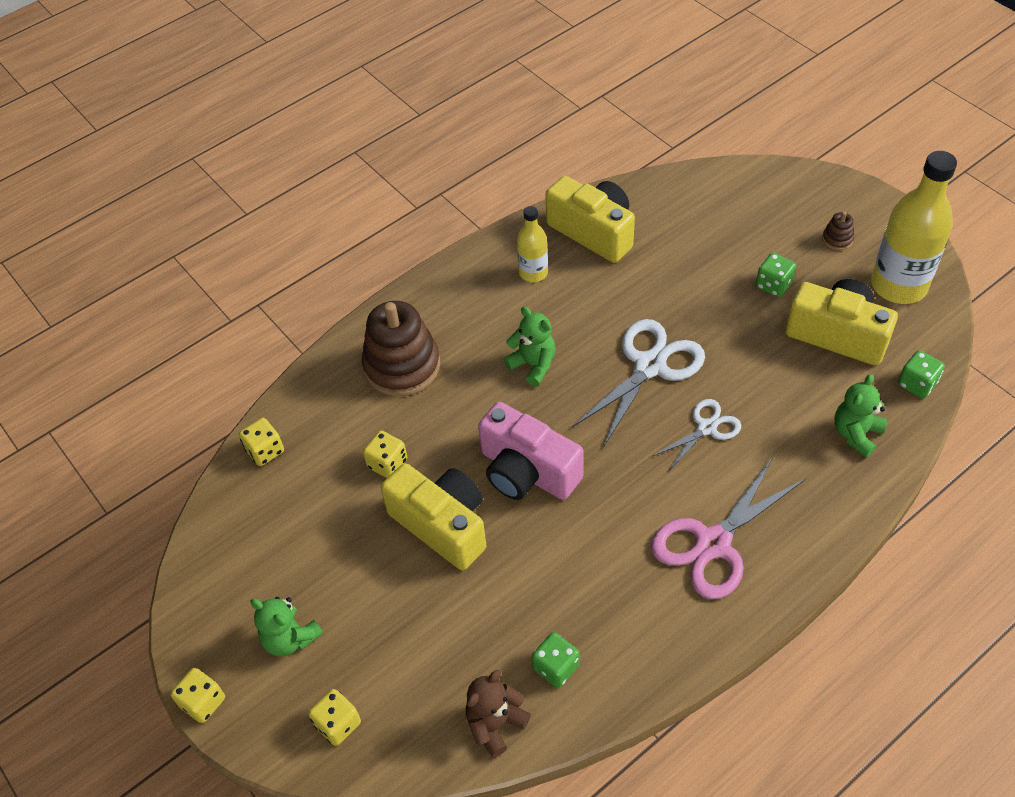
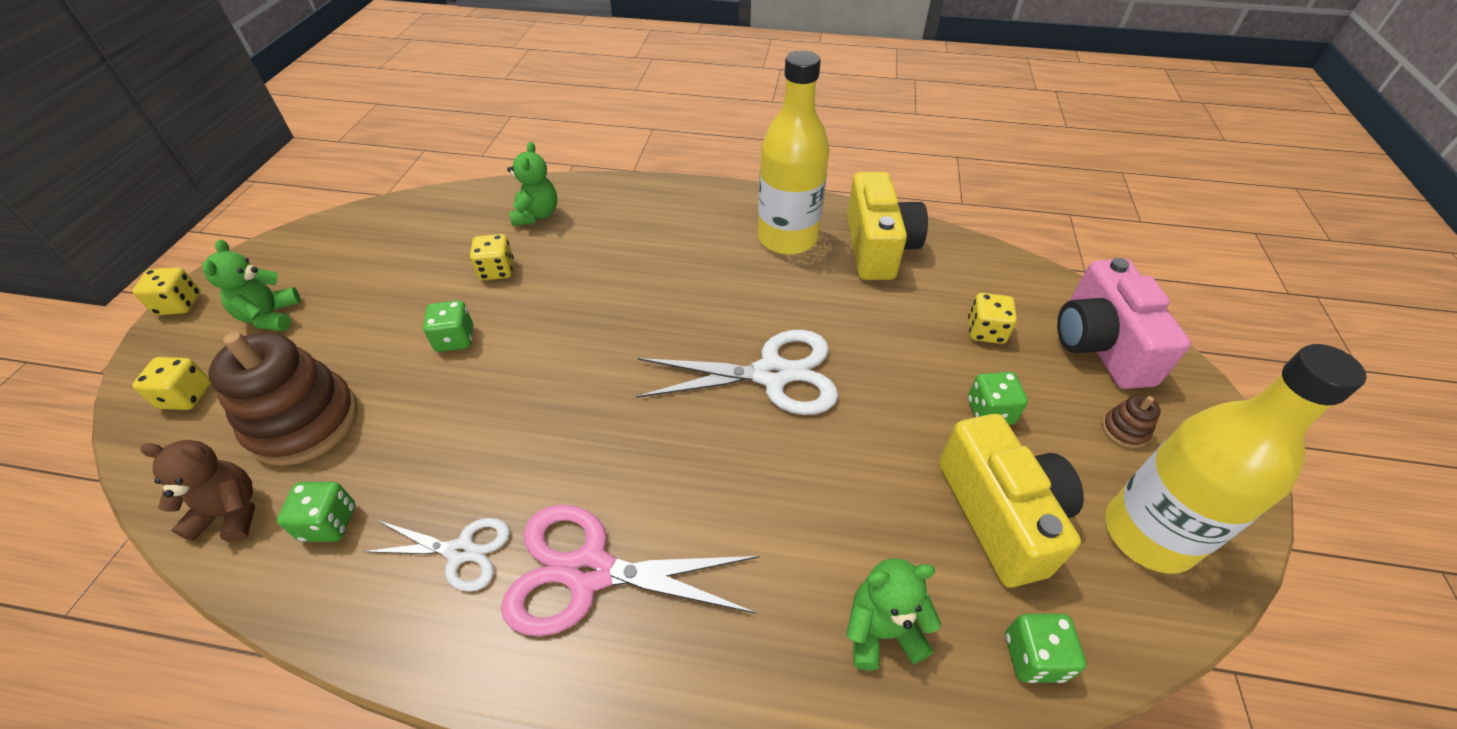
camera: 45 degrees right, 5 degrees down
yellow dice [239,418,284,466] -> yellow dice moved to [968,293,1017,344]
brown stacking toy [362,301,440,396] -> brown stacking toy moved to [208,332,358,466]
yellow camera [381,463,486,570] -> green dice [423,300,473,352]
pink camera [478,402,584,500] -> pink camera moved to [1057,258,1191,389]
green teddy bear [503,307,556,386] -> green teddy bear moved to [507,142,557,226]
yellow bottle [517,206,548,282] -> yellow bottle [758,51,829,255], size x1.87
white scissors [653,399,741,470] -> white scissors moved to [362,518,510,592]

